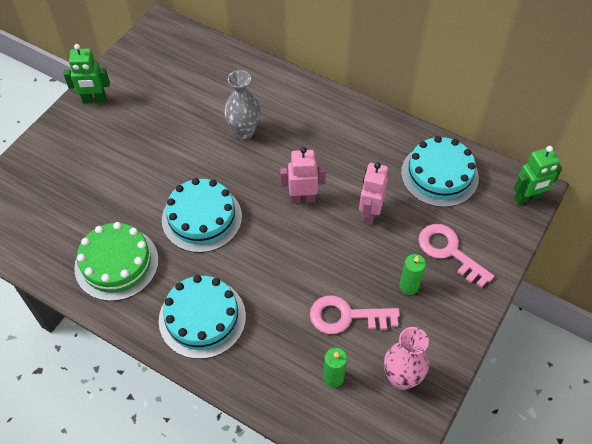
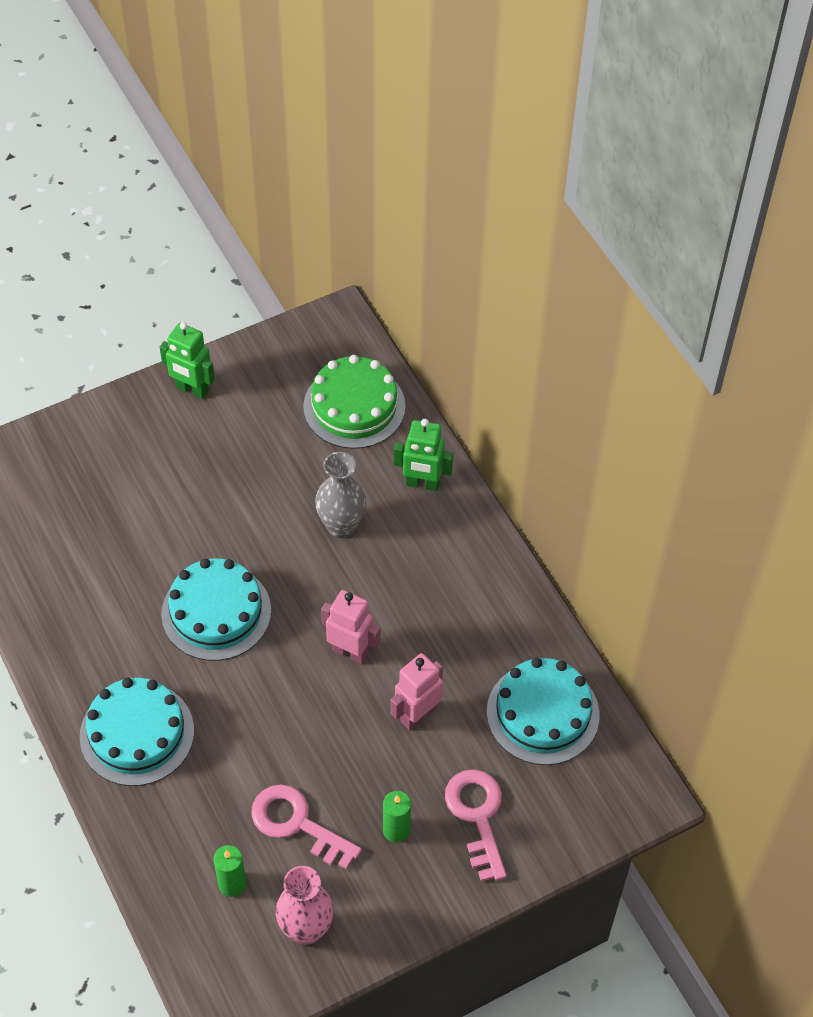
camera: 30 degrees right, 0 degrees up
green cake [74,222,159,301] -> green cake moved to [303,355,405,449]
green robot [514,146,562,205] -> green robot moved to [394,419,453,491]

